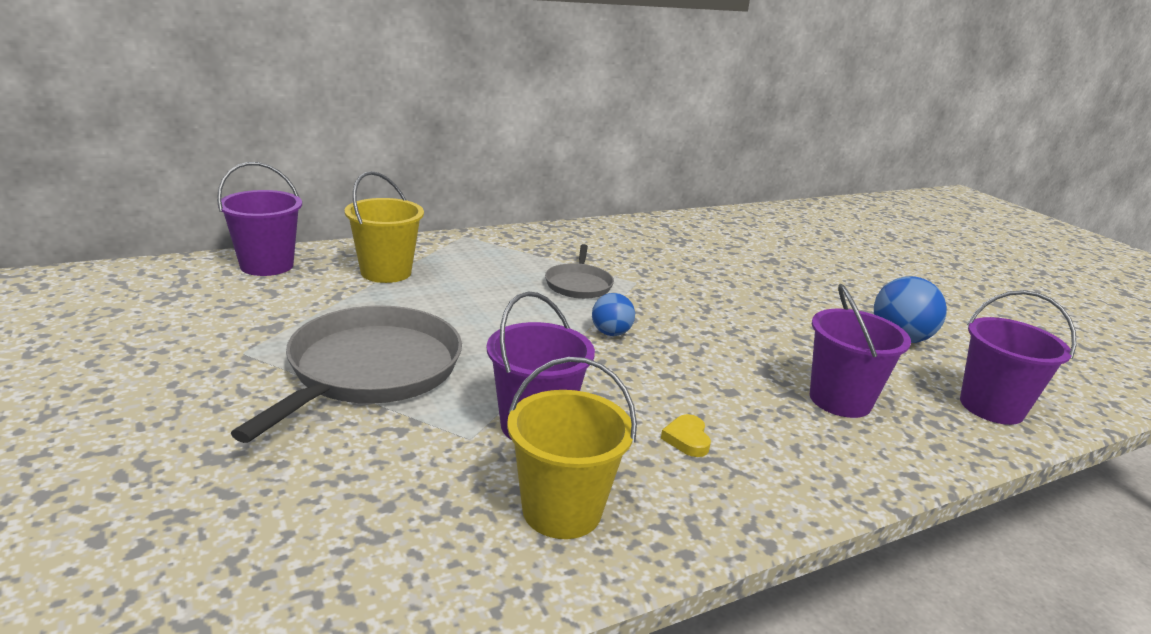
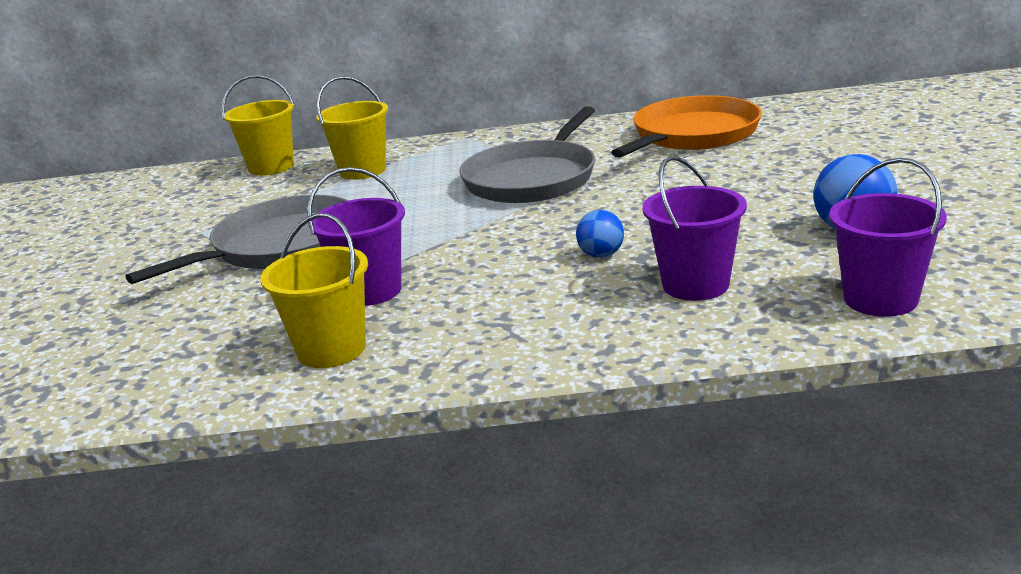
camera: 30 degrees right, 0 degrees up
purple bucket [217,162,302,276] -> yellow bucket [222,75,295,176]
grey pan [545,244,614,299] -> grey pan [459,106,595,203], size x1.90
blue ball [592,293,635,336] -> blue ball moved to [576,210,624,258]
yellow heart [661,414,711,457] -> none
none -> orange pan [611,95,762,158]

